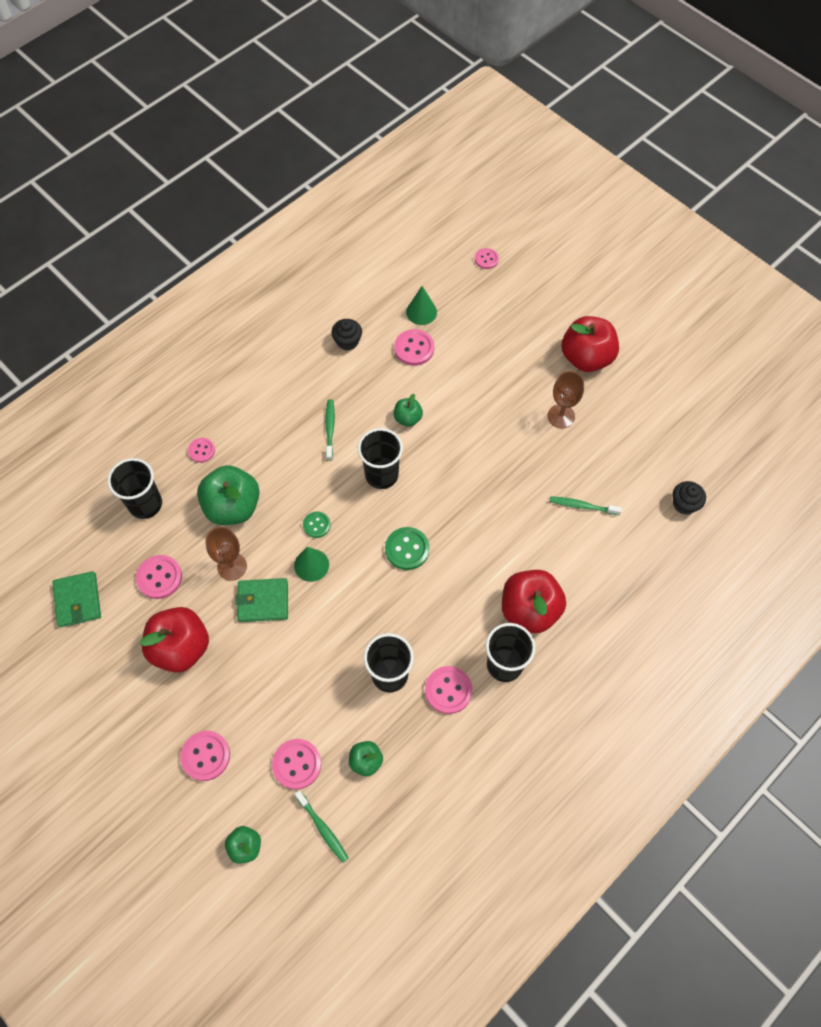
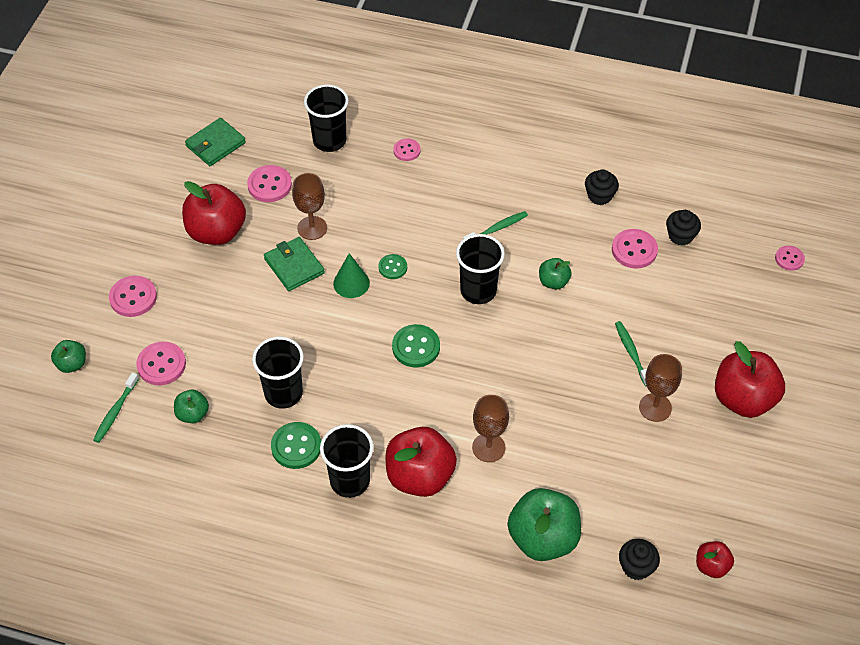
camera: 60 degrees right, 10 degrees down
green apple [197,465,260,525] -> green apple moved to [508,488,581,561]
green cone [406,286,437,325] -> black cupcake [666,210,701,246]
pink button [425,666,472,714] -> green button [271,422,321,469]
green toothbrush [549,496,622,515] -> green toothbrush moved to [615,321,647,386]
none -> brown goblet [472,395,509,462]
none -> red apple [696,541,734,578]

